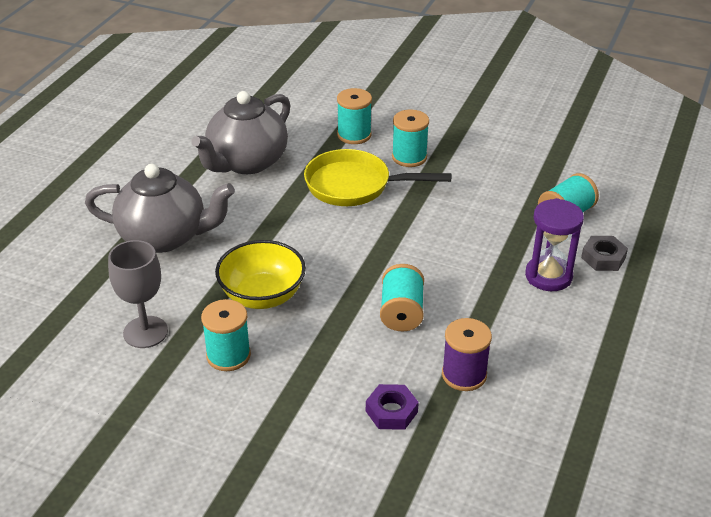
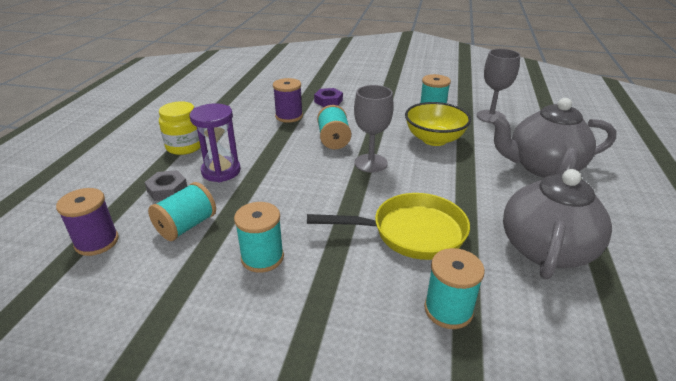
camera: 170 degrees right, 5 degrees down
turquoise spool [392,109,429,167] -> turquoise spool moved to [234,202,284,273]
none -> purple spool [56,188,119,256]
none -> yellow jar [159,101,201,155]
none -> grey goblet [354,85,394,173]

